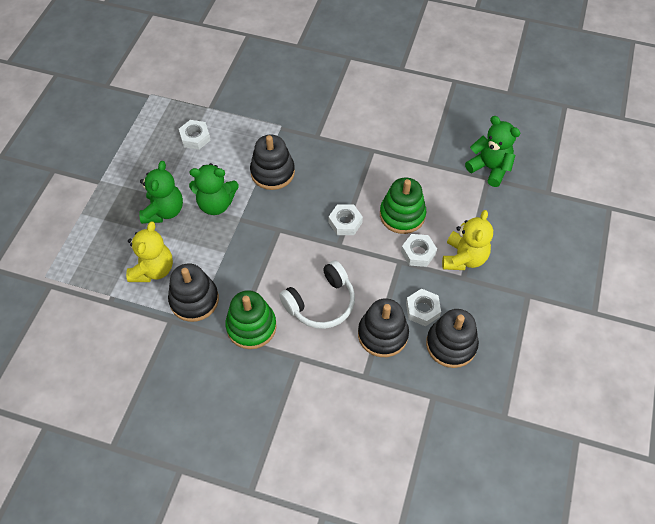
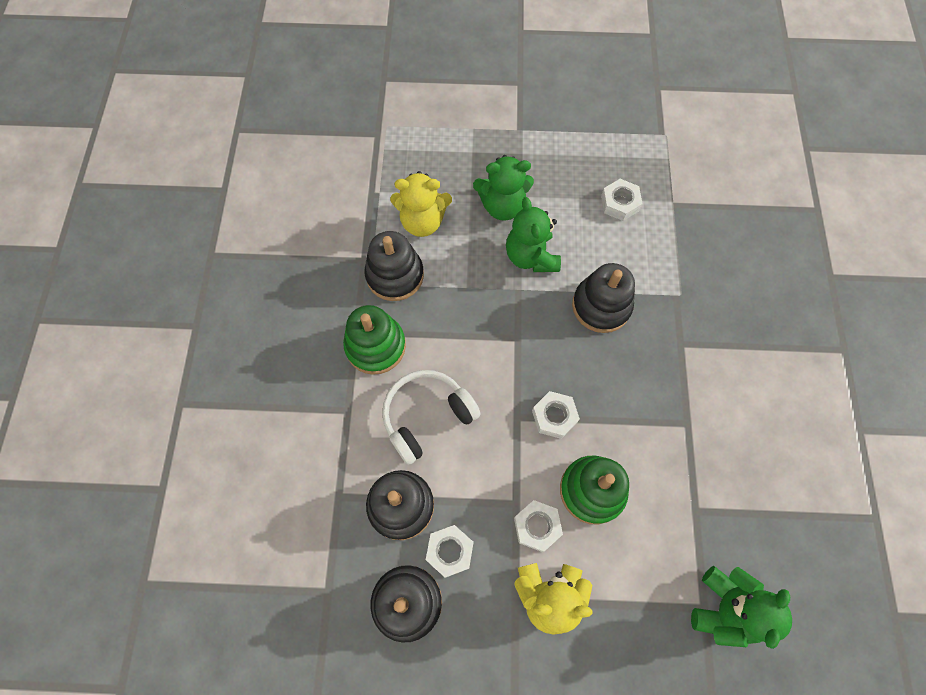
camera: 75 degrees right, 10 degrees up
white headphones [279,260,355,329] -> white headphones turned 105 degrees clockwise [382,370,481,465]

